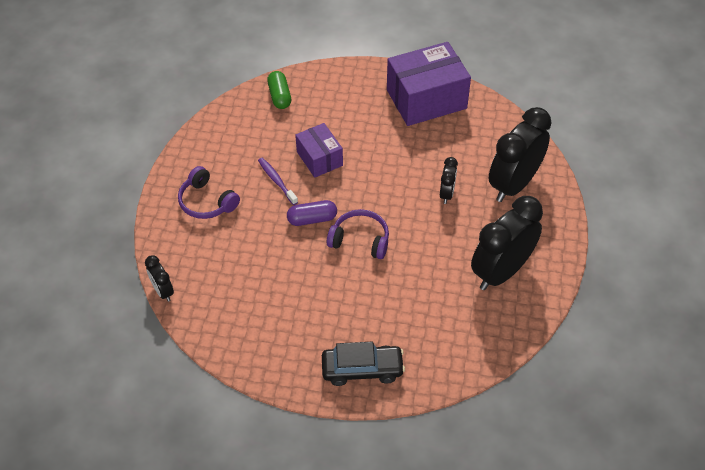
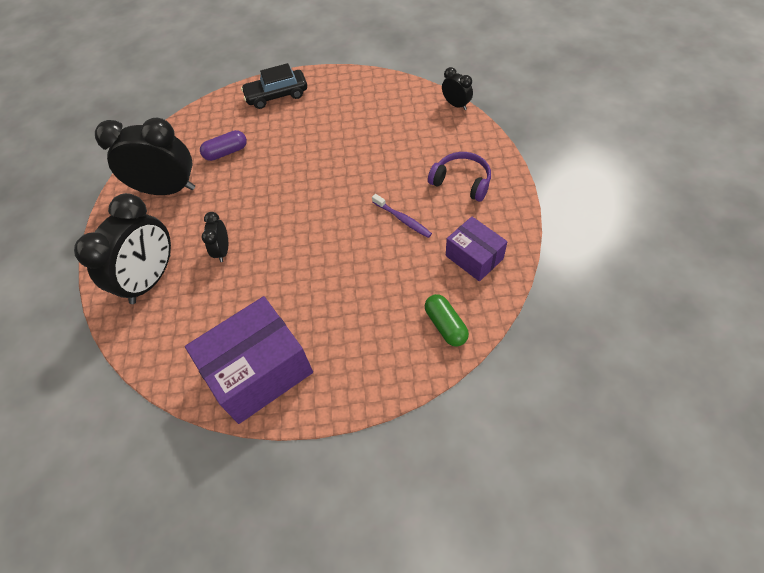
camera: 170 degrees right, 5 degrees up
purple capsule [287,200,337,226] -> purple capsule moved to [200,130,247,161]
purple box [295,123,343,178] -> purple box moved to [446,217,507,281]
purple headphones [327,209,389,259] -> none
black clock [471,196,543,290] -> black clock turned 120 degrees counterclockwise [95,118,195,195]

